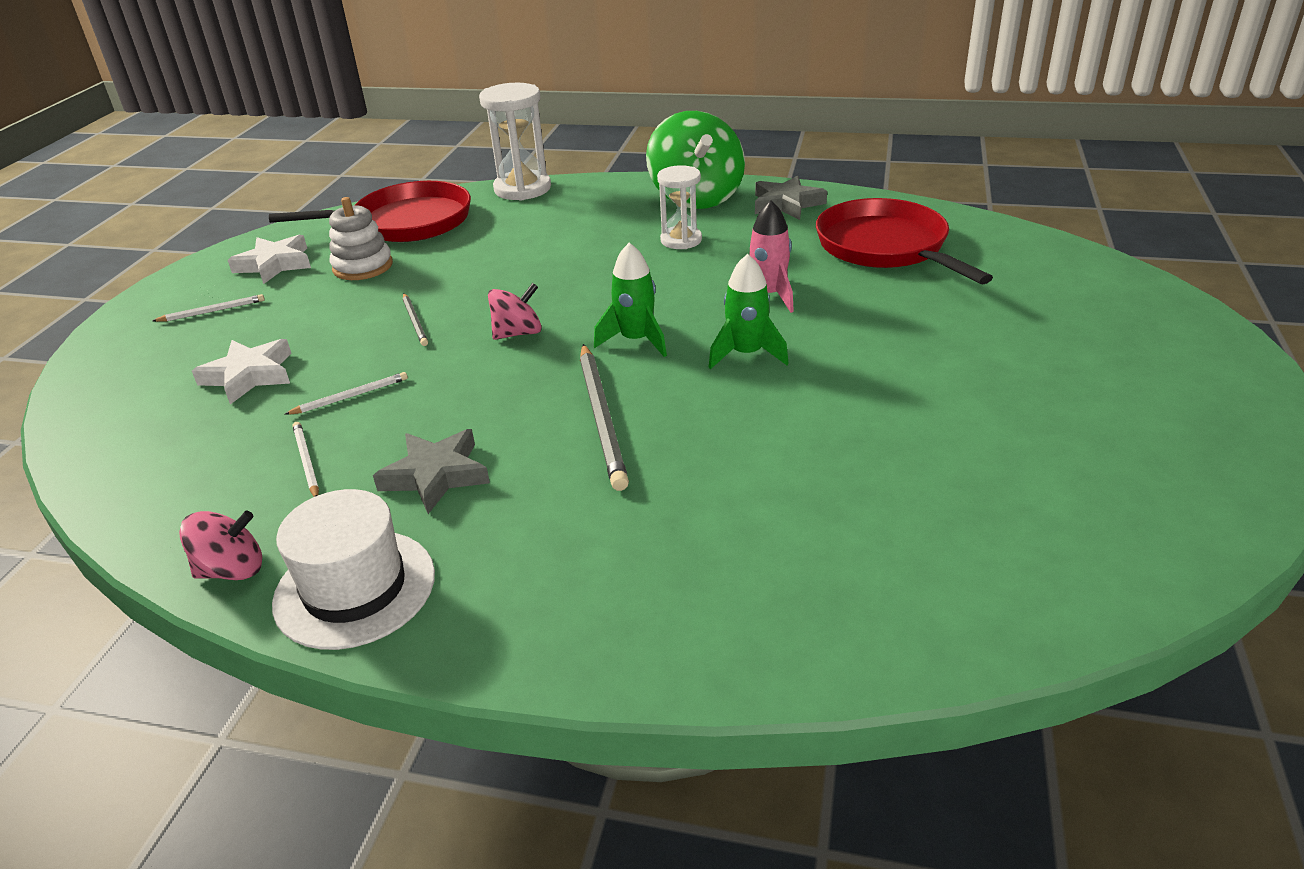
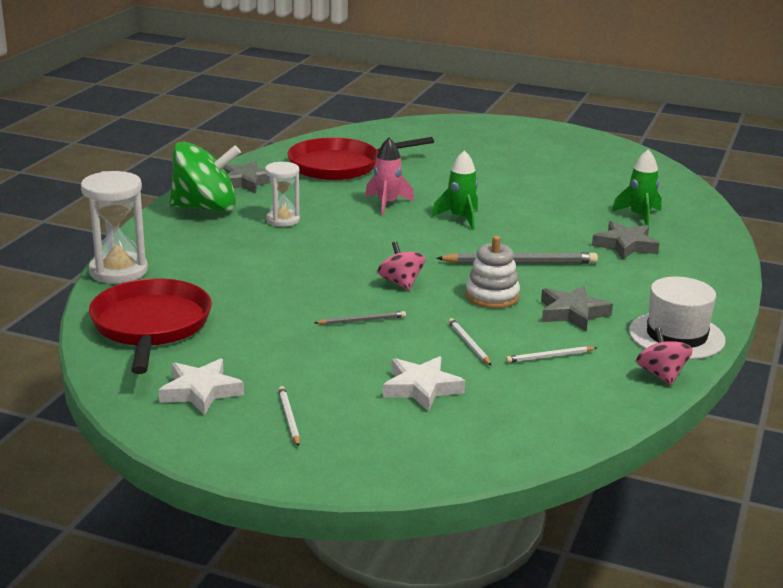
camera: 85 degrees left, 10 degrees down
white stacking toy [329,197,393,280] -> white stacking toy moved to [466,236,520,308]
green rocket [594,243,667,357] -> green rocket moved to [612,149,661,226]
none -> grey star [592,221,660,259]

